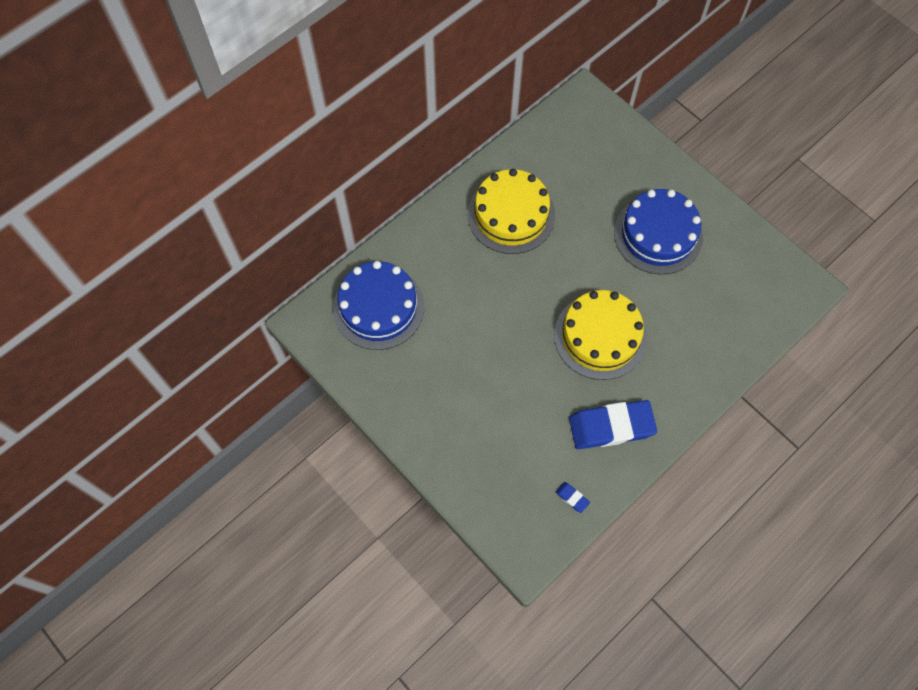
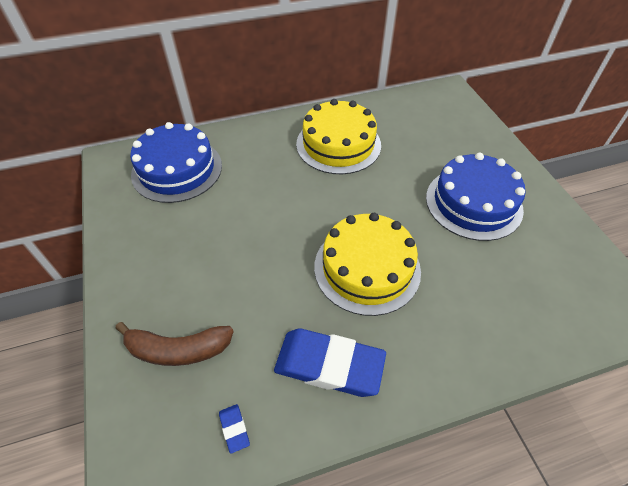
camera: 25 degrees right, 15 degrees down
none -> brown banana [116,322,234,366]

